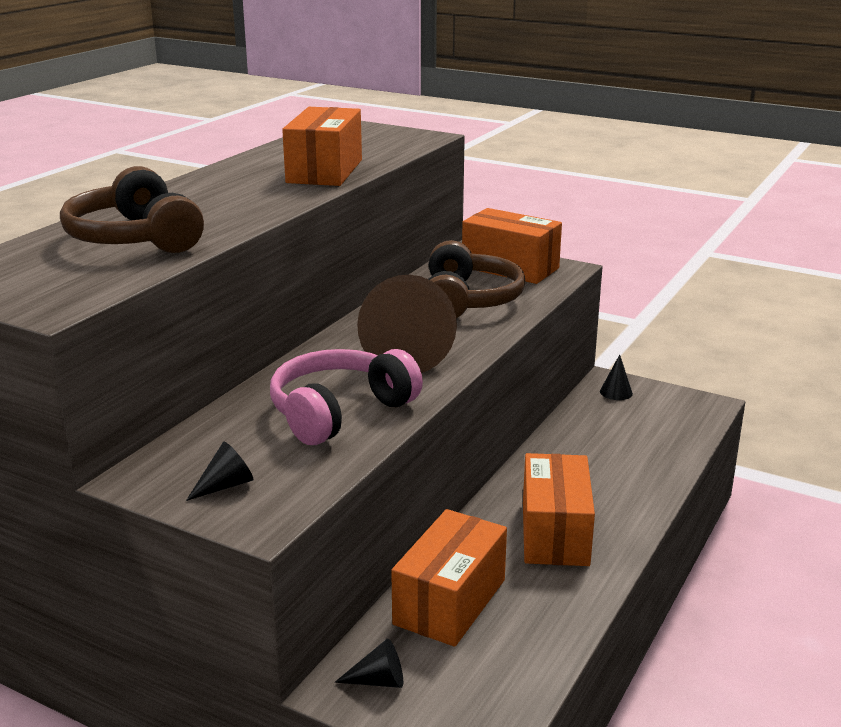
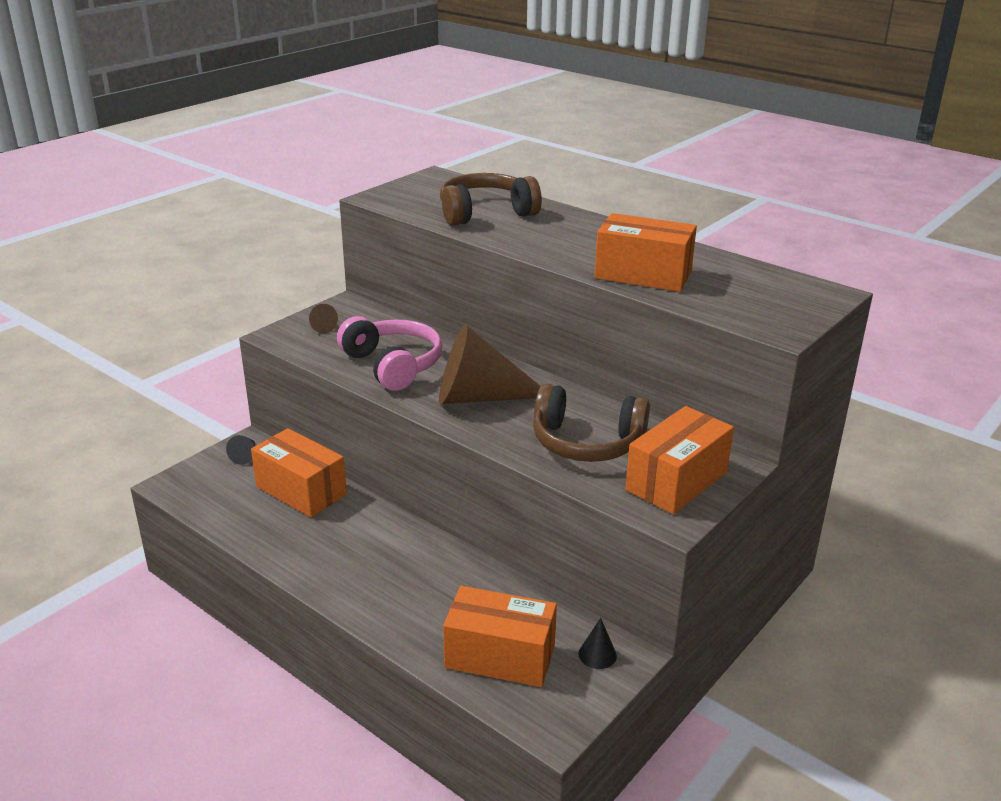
camera: 100 degrees right, 5 degrees up
black cone [186,442,253,501] -> brown cone [309,304,338,333]
orange box [523,453,595,566] -> orange box moved to [443,586,557,687]

